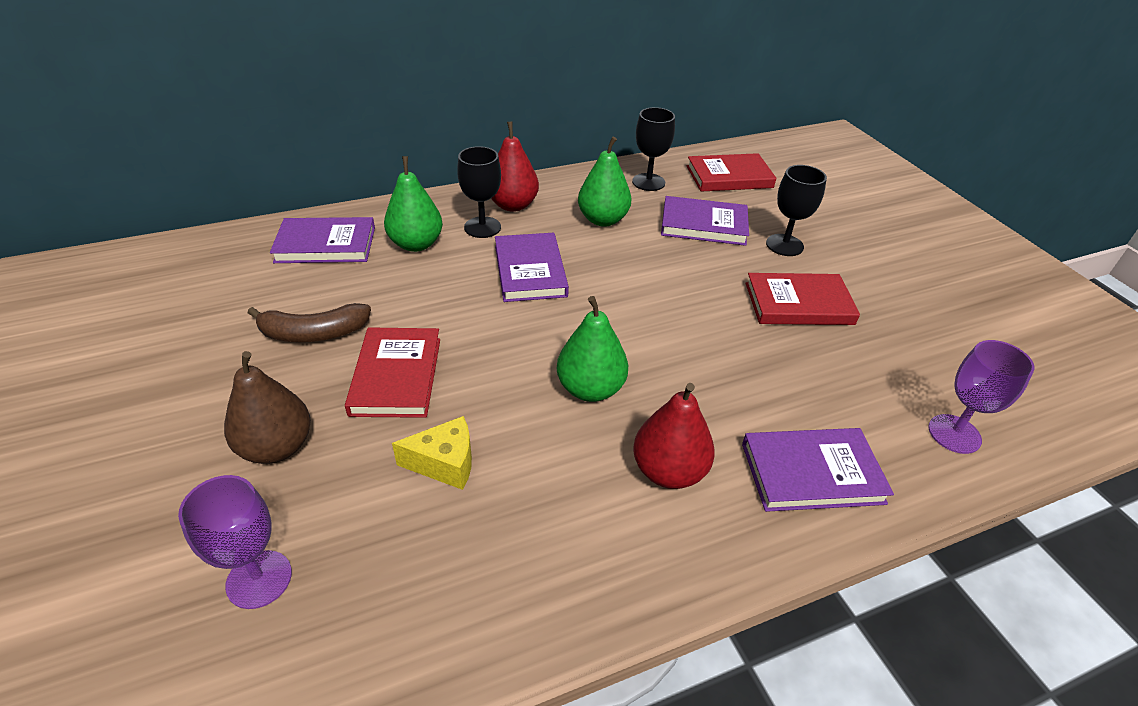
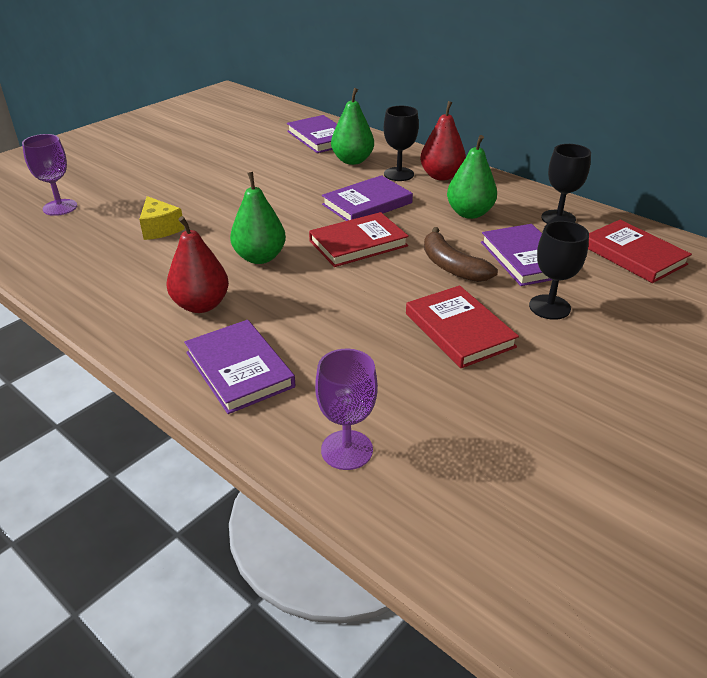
camera: 65 degrees right, 5 degrees down
brown pear [224,351,311,464] -> none
brown banana [248,303,371,342] -> brown banana moved to [424,227,498,282]
red book [345,327,440,418] -> red book moved to [309,212,409,267]

